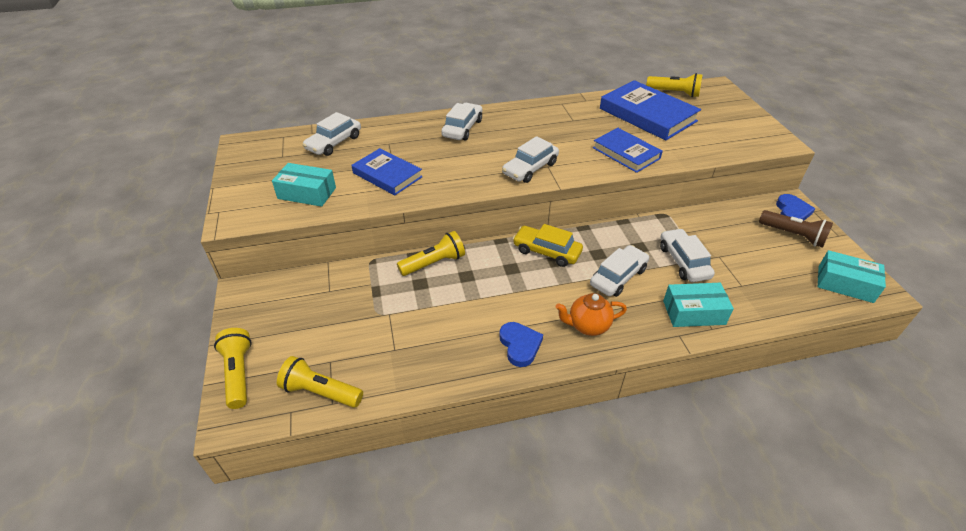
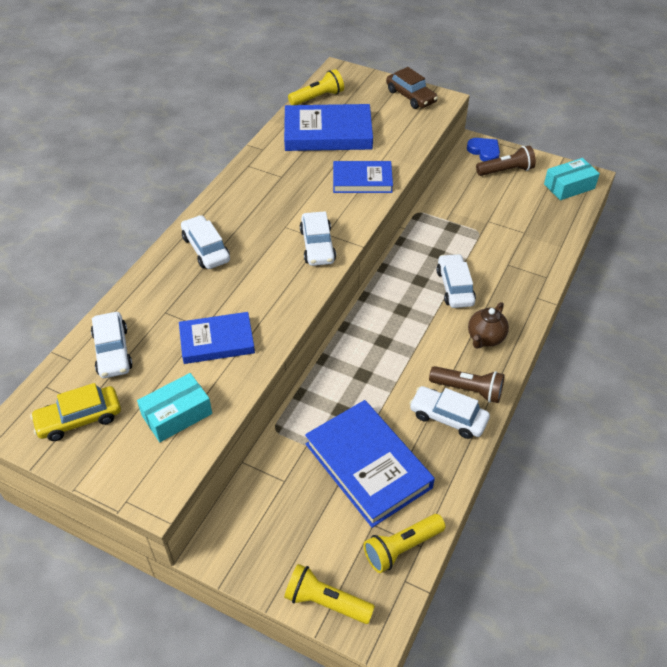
camera: 50 degrees left, 5 degrees up
yellow flashlight [397,231,465,276] -> none
blue heart [499,322,543,367] -> brown flashlight [429,366,504,403]
yellow car [513,224,583,267] -> yellow car moved to [30,383,121,441]
orange teapot [556,293,627,336] -> brown teapot [468,302,509,349]
white car [660,228,715,282] -> white car moved to [409,386,490,439]
turquoise box [663,283,734,327] -> none
none -> blue book [305,400,435,528]
none -> brown car [386,67,438,109]

